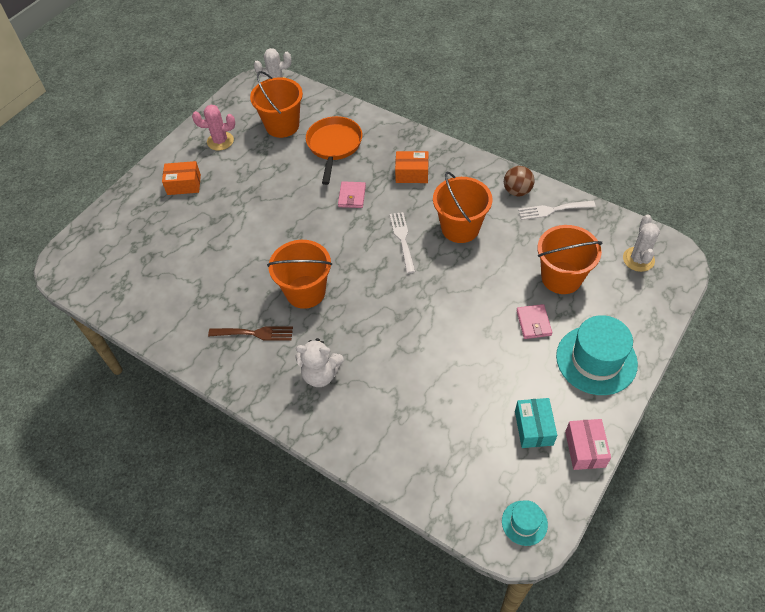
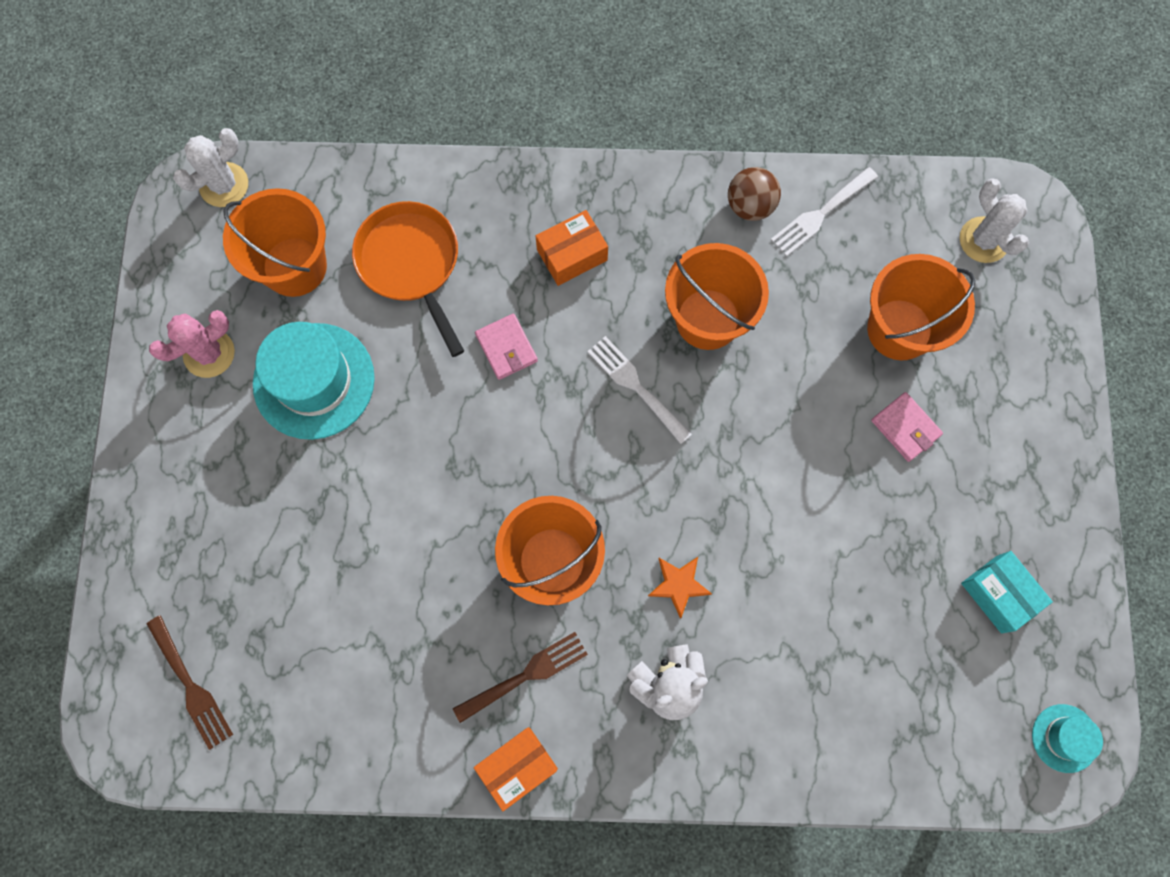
camera: 35 degrees left, 20 degrees up
orange box [162,161,201,195] -> orange box moved to [474,727,558,811]
turquoise hat [556,315,638,395] -> turquoise hat moved to [253,322,375,440]
pink box [565,419,611,470] -> none
none -> brown fork [147,615,233,750]
none -> orange star [648,557,712,619]

